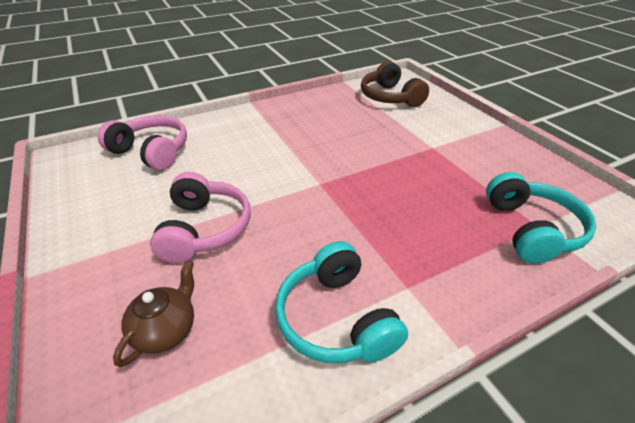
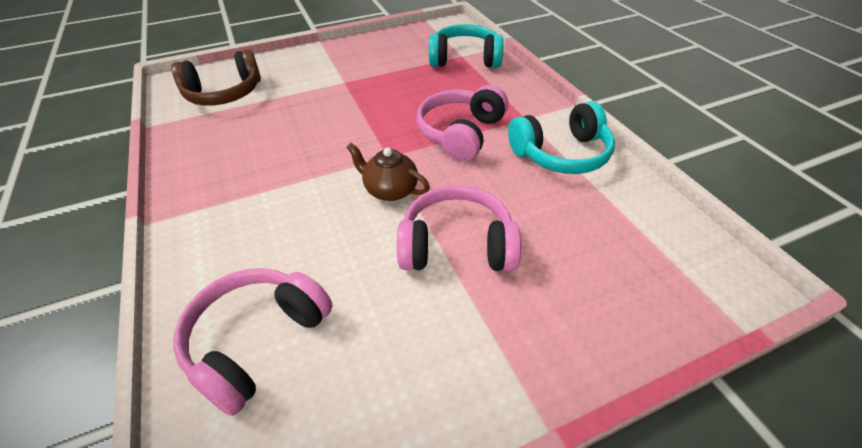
camera: 85 degrees left, 5 degrees up
brown teapot [113,260,194,367] -> brown teapot moved to [346,143,430,201]
none -> pink headphones [416,85,508,161]

